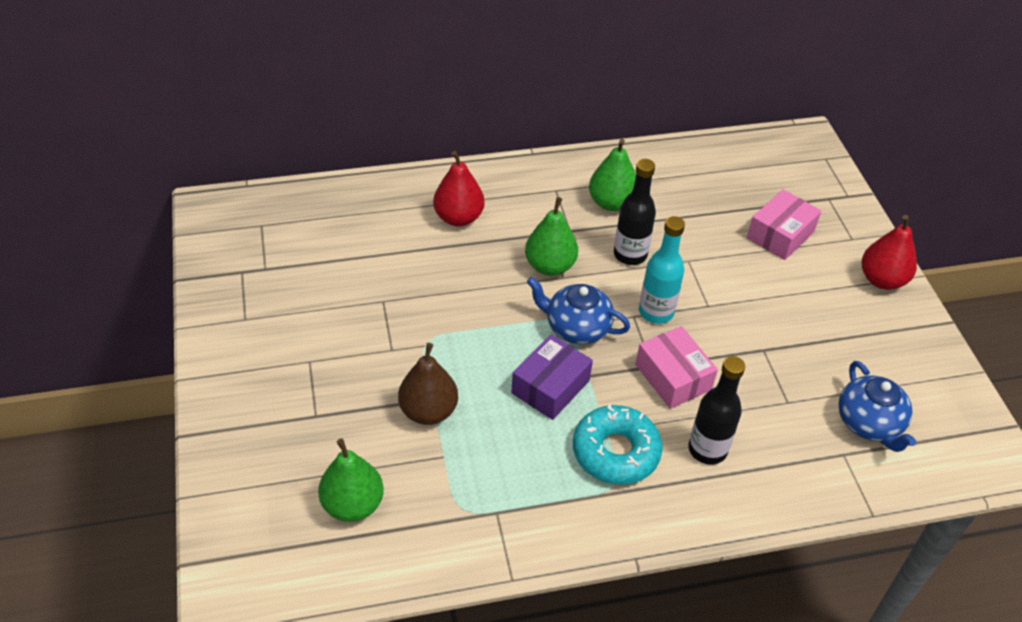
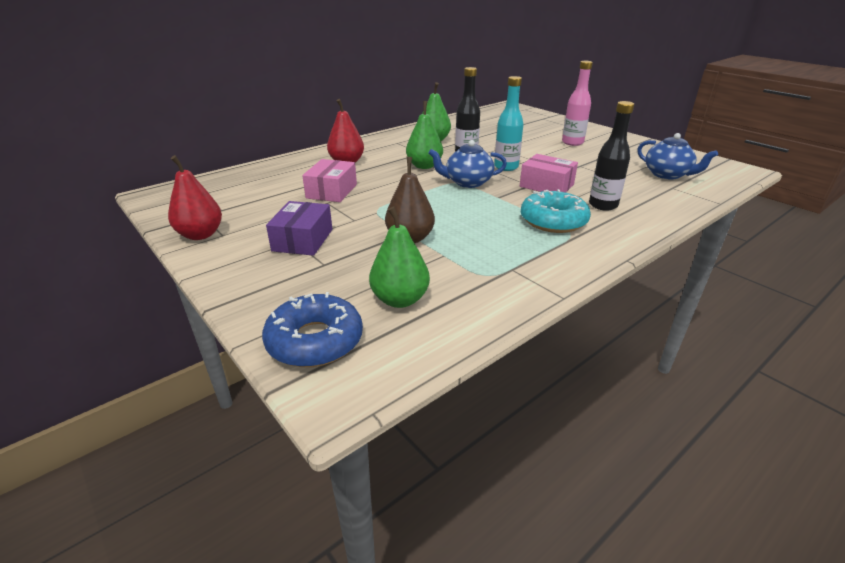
camera: 25 degrees left, 15 degrees down
purple box [511,335,593,420] -> purple box moved to [266,201,332,256]
pink box [747,189,821,260] -> pink box moved to [302,159,357,202]
red pear [862,215,917,290] -> red pear moved to [168,155,222,240]
none -> blue donut [262,292,363,367]
none -> pink bottle [562,61,593,146]

